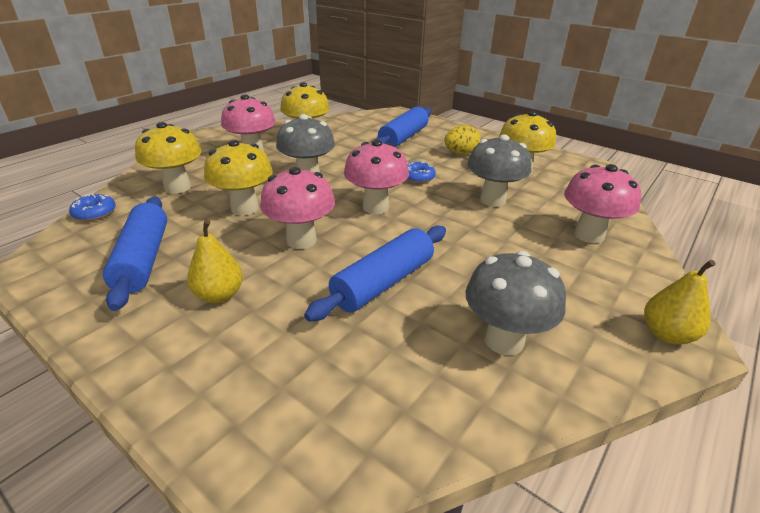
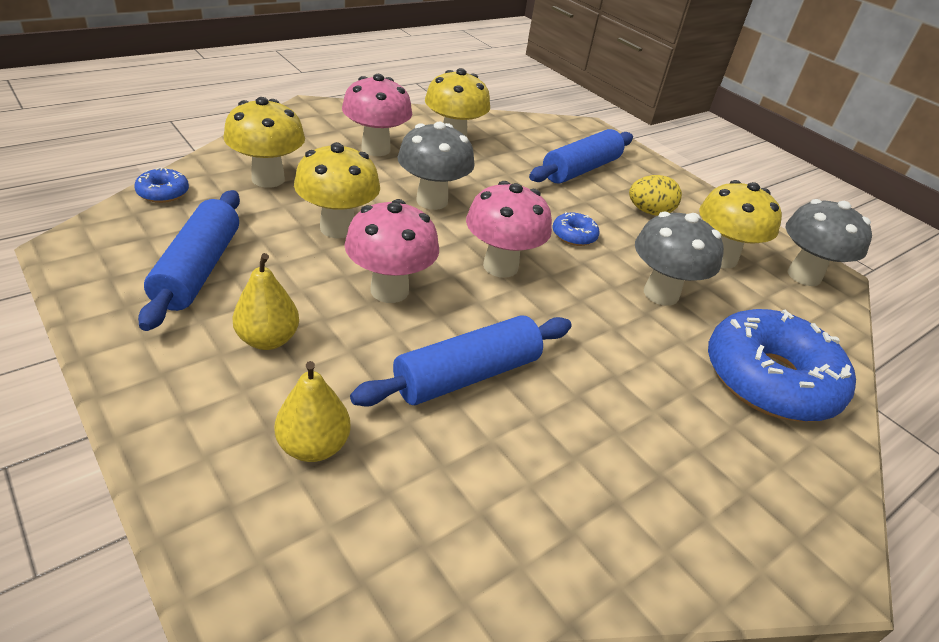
camera: 10 degrees right, 5 degrees up
grey mushroom [465,251,566,356] -> grey mushroom moved to [786,199,872,286]
pink mushroom [564,164,641,243] -> blue donut [708,309,856,422]
yellow pear [644,260,716,345] -> yellow pear moved to [275,361,351,462]

